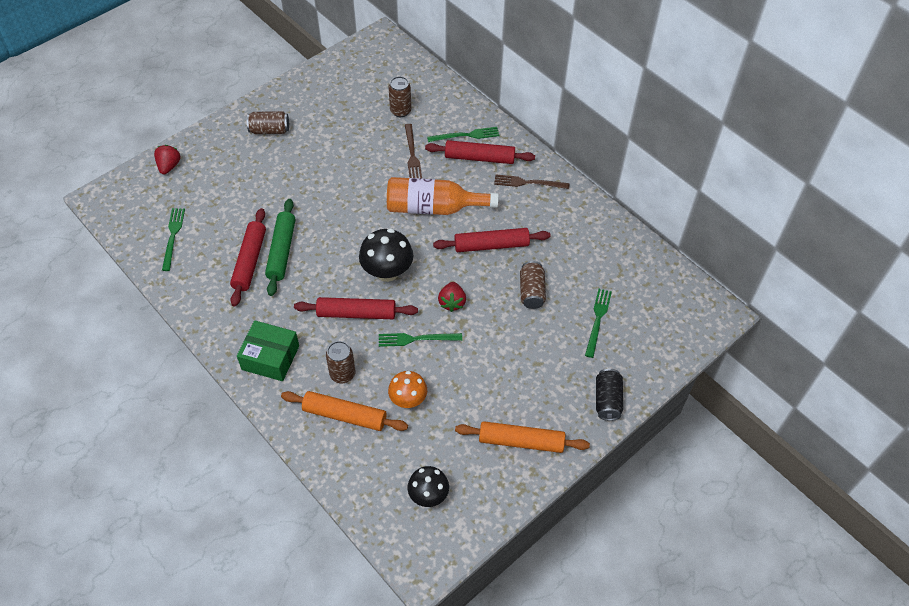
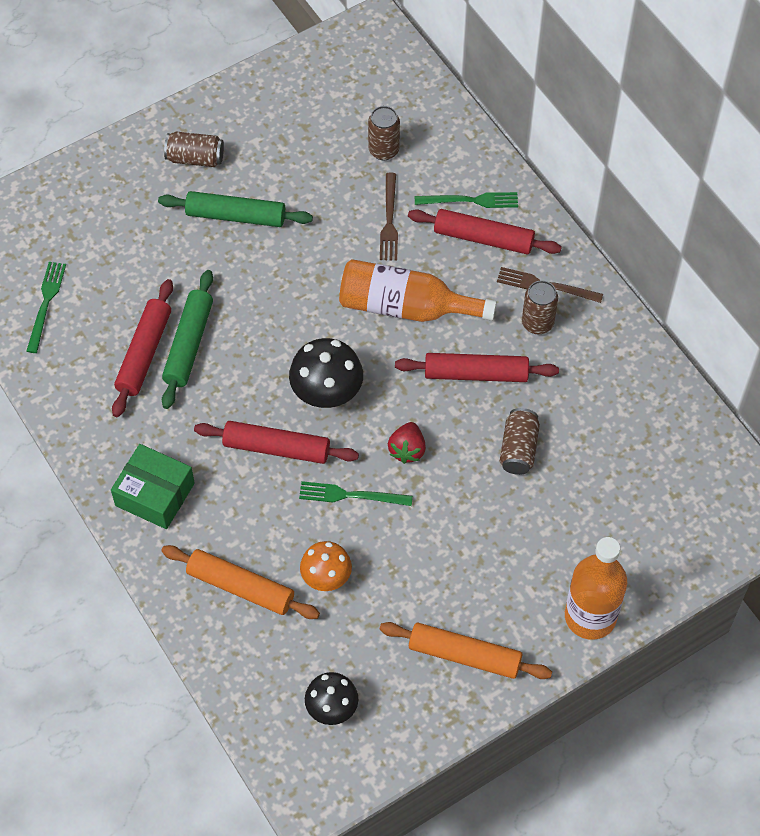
camera: 10 degrees right, 5 degrees up
red strawberry [154,145,181,174] -> none
brown can [326,341,356,383] -> brown can moved to [522,280,558,334]
green fork [585,289,612,358] -> none
black can [596,369,623,421] -> orange bottle [565,537,627,640]
none -> green rolling pin [158,191,313,227]

